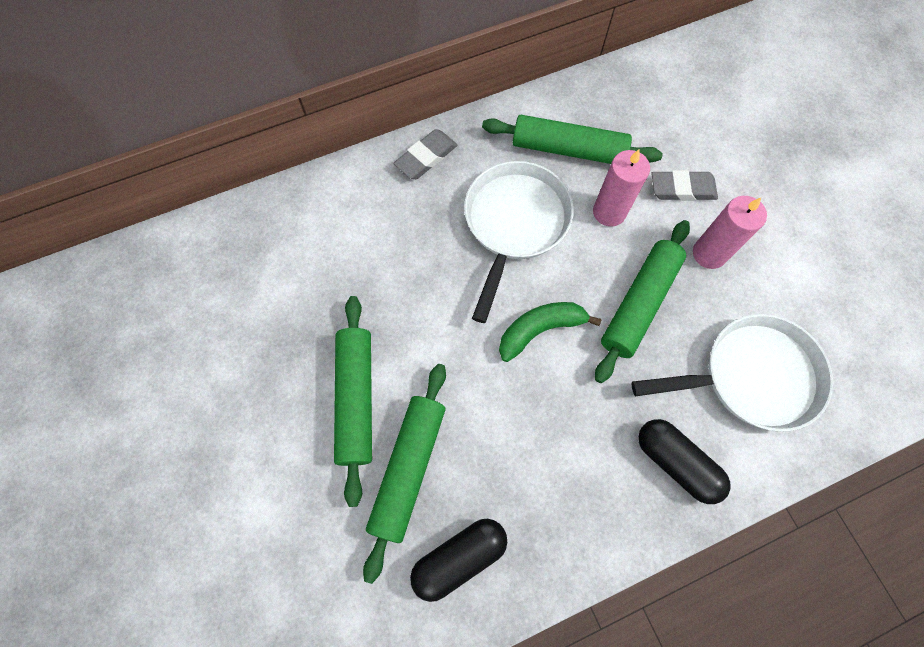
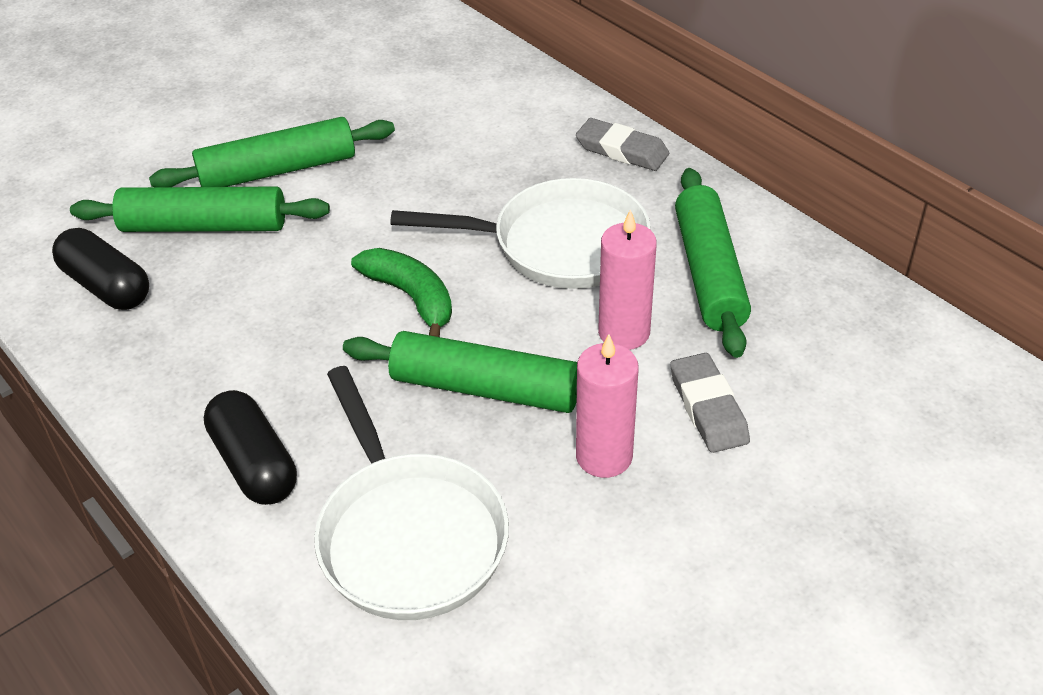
camera: 75 degrees right, 25 degrees down
black capsule [638,419,731,504] -> black capsule turned 60 degrees counterclockwise [204,390,297,505]

